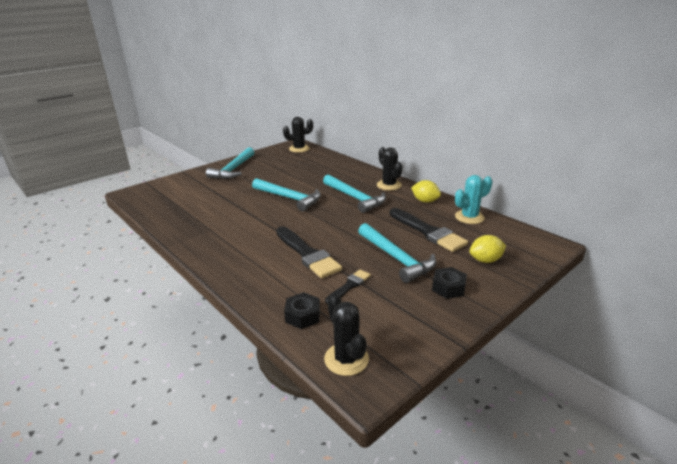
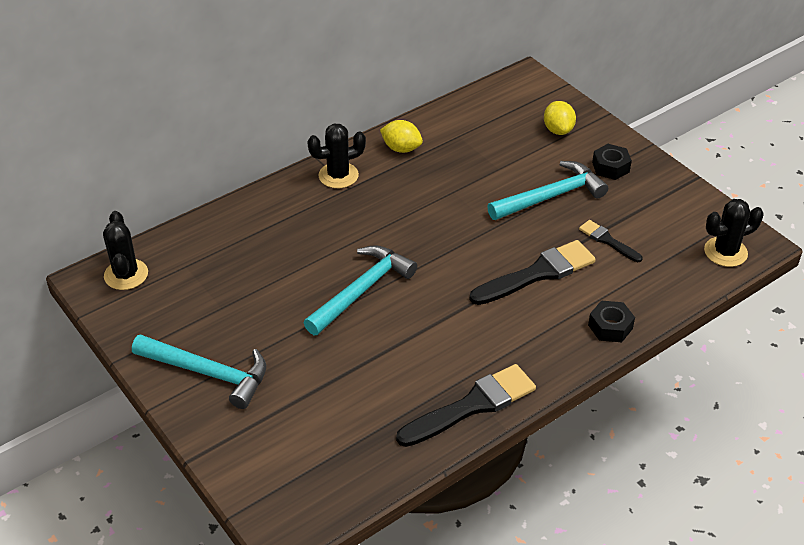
camera: 85 degrees left, 15 degrees up
black nut [284,292,320,329] -> black nut moved to [588,301,635,342]
turquoise hammer [323,174,386,213] -> none
black brush [389,208,468,252] -> black brush moved to [396,364,536,447]
yellow lemon [411,180,441,203] -> yellow lemon turned 75 degrees clockwise [380,120,423,153]
turquoise cactus [455,175,492,224] -> none

